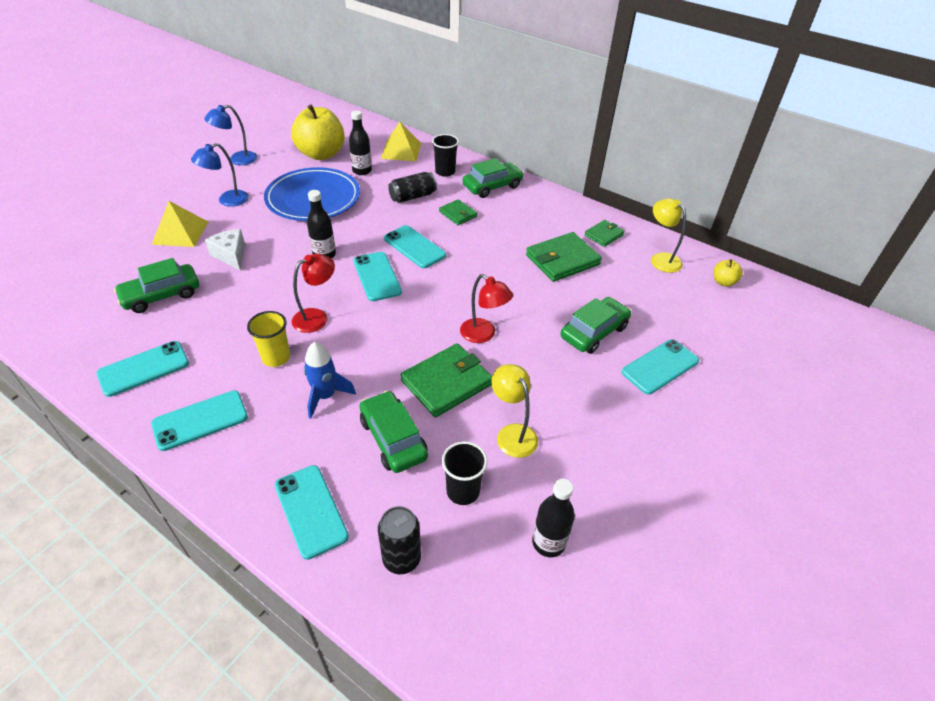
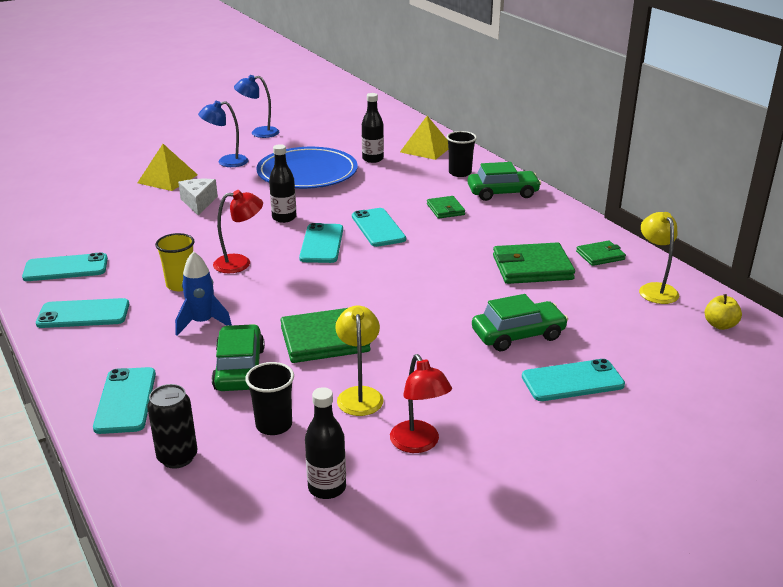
camera: 25 degrees right, 15 degrees down
green car [114,258,199,313] -> none
yellow apple [291,104,345,160] -> none
black can [388,172,437,203] -> none
red lamp [460,274,513,343] -> red lamp moved to [390,354,452,453]

